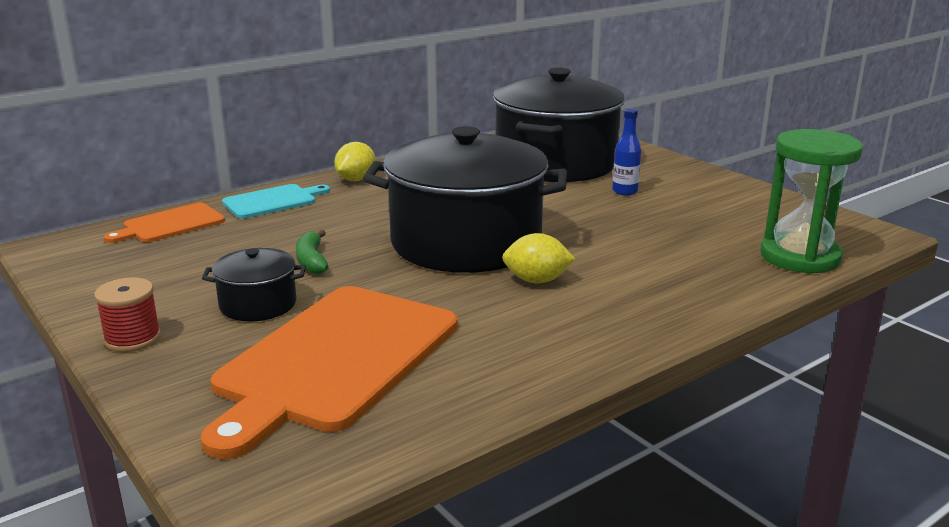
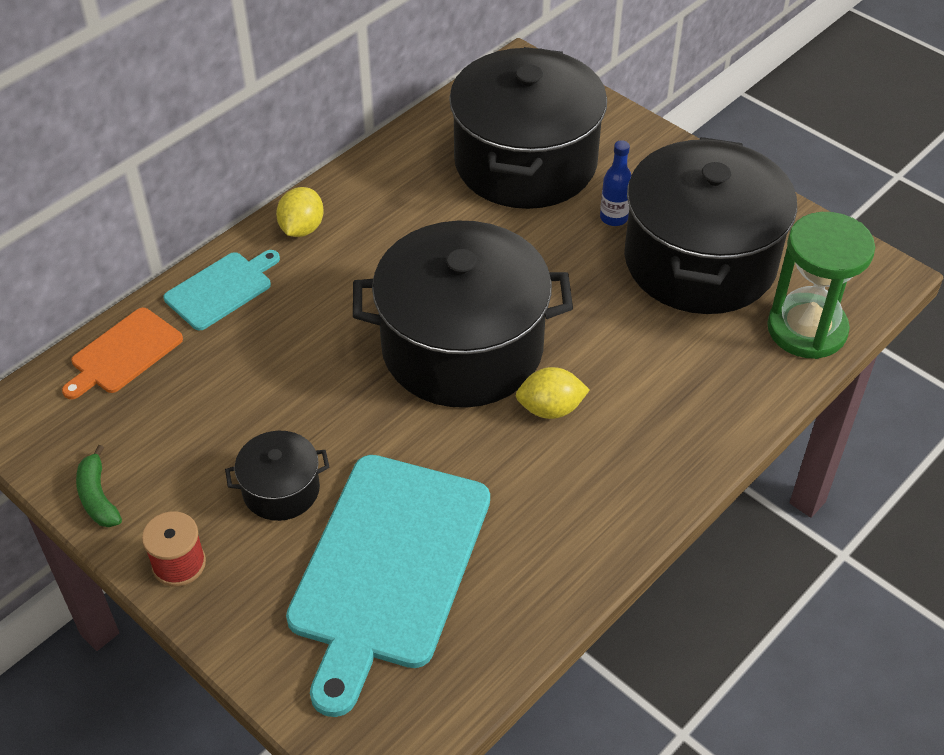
camera: 10 degrees left, 25 degrees up
orange cutting board [200,286,458,459] -> turquoise cutting board [286,455,490,717]
green banana [296,230,329,274] -> green banana moved to [76,445,122,527]
none -> black pot [624,137,797,314]

